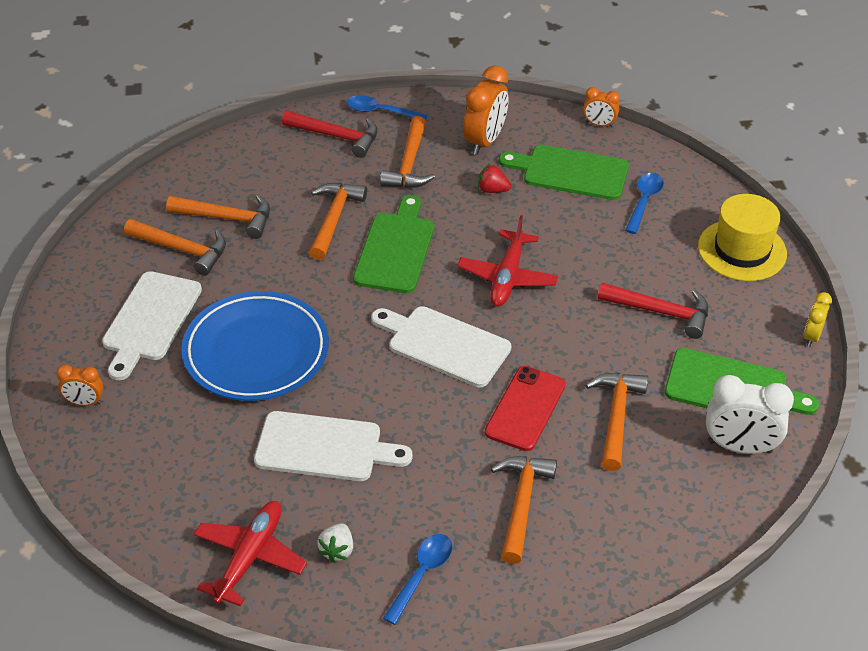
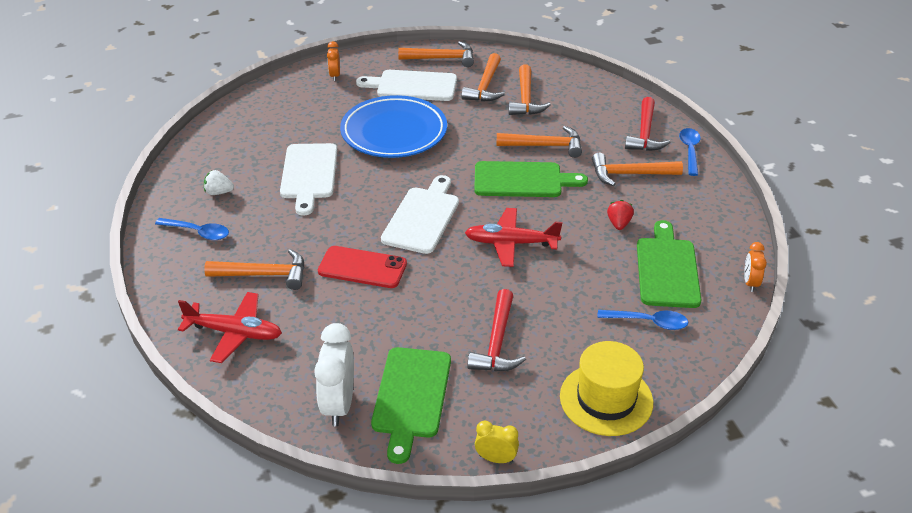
camera: 80 degrees right, 5 degrees down
red plane [194,501,307,606] -> red plane moved to [178,292,282,363]
orange clock [463,65,509,155] -> none
orange hammer [585,373,648,471] -> orange hammer moved to [398,41,474,67]

